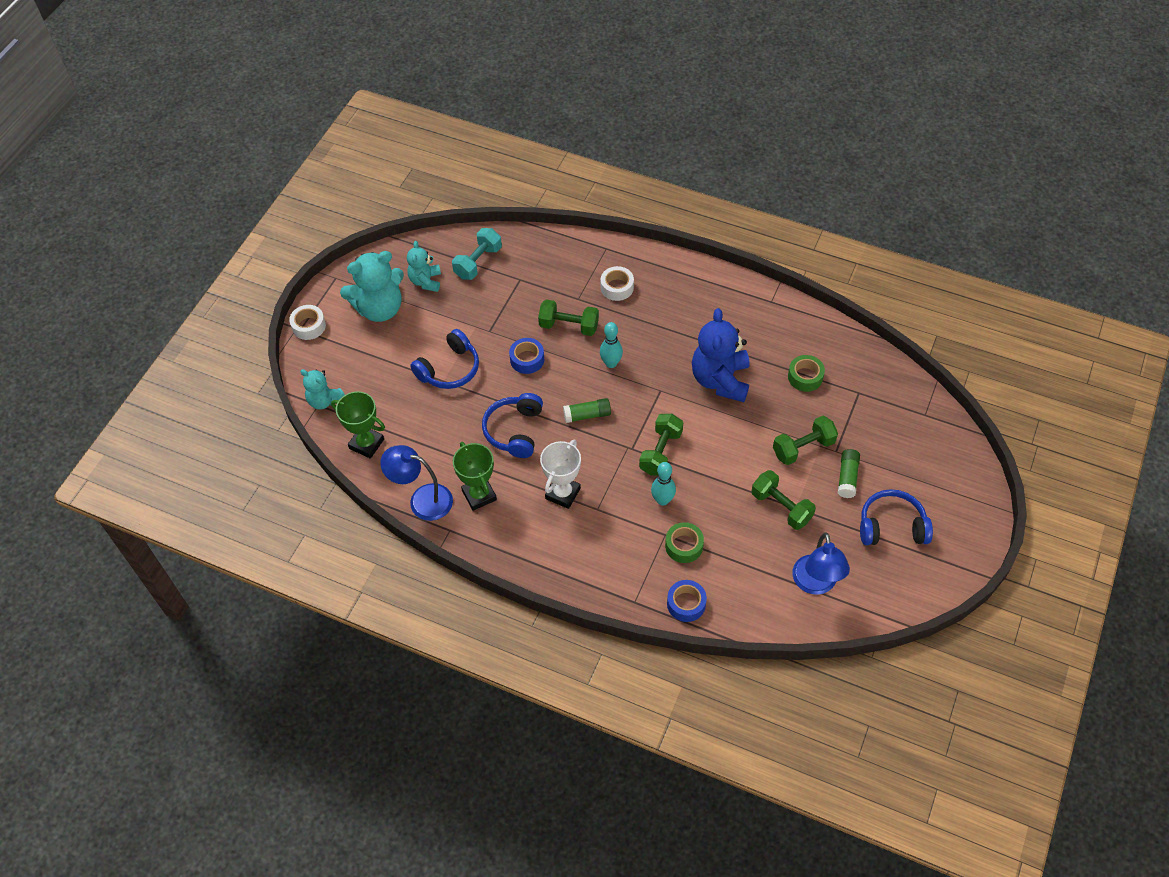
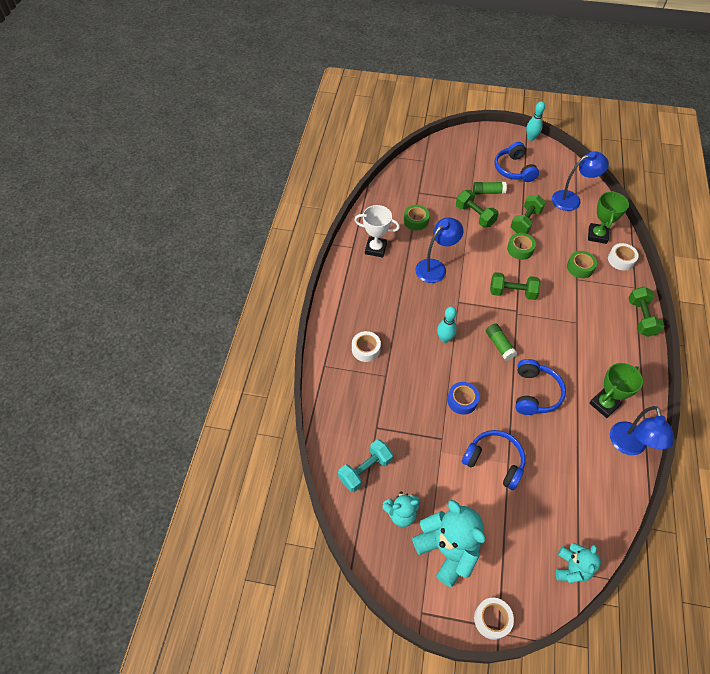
camera: 105 degrees left, 0 degrees up
green trophy [331,391,385,459] -> green trophy moved to [588,191,629,244]
turquoise dumbbell [452,228,502,280] -> turquoise dumbbell turned 60 degrees counterclockwise [338,439,393,492]
blue headphones [482,393,543,458] -> blue headphones turned 75 degrees counterclockwise [516,359,566,415]
green dumbbell [538,299,599,336] -> green dumbbell moved to [628,287,664,337]
white trophy [540,439,581,509] -> white trophy moved to [354,205,400,258]
turquoise bowling pin [651,462,676,506] -> turquoise bowling pin moved to [526,101,545,141]
blue tape [667,580,707,622] -> white tape [608,243,639,270]
blue teddy bear [692,308,749,402] -> blue lamp [415,217,463,283]
none -> green tape [507,233,536,260]

